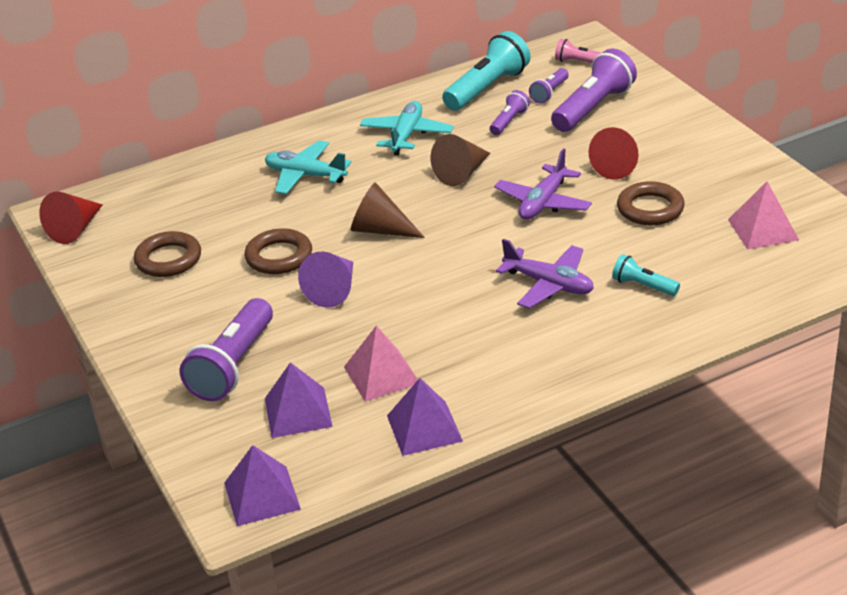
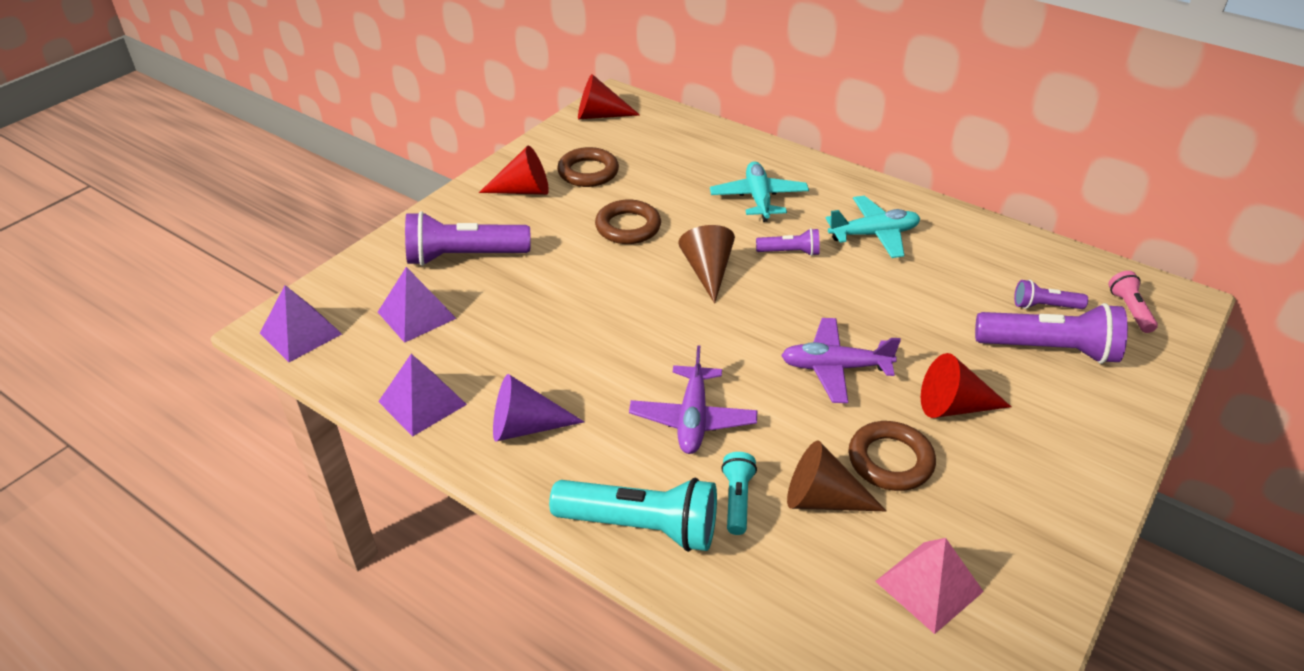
camera: 60 degrees right, 5 degrees up
purple cone [298,252,353,308] -> purple cone moved to [493,374,584,442]
pink pyramid [344,325,418,402] -> none
brown cone [431,134,490,186] -> brown cone moved to [787,441,887,512]
turquoise flashlight [442,31,530,111] -> turquoise flashlight moved to [549,478,717,552]
purple flashlight [490,90,530,135] -> purple flashlight moved to [756,228,820,256]
none -> red cone [479,146,549,195]

